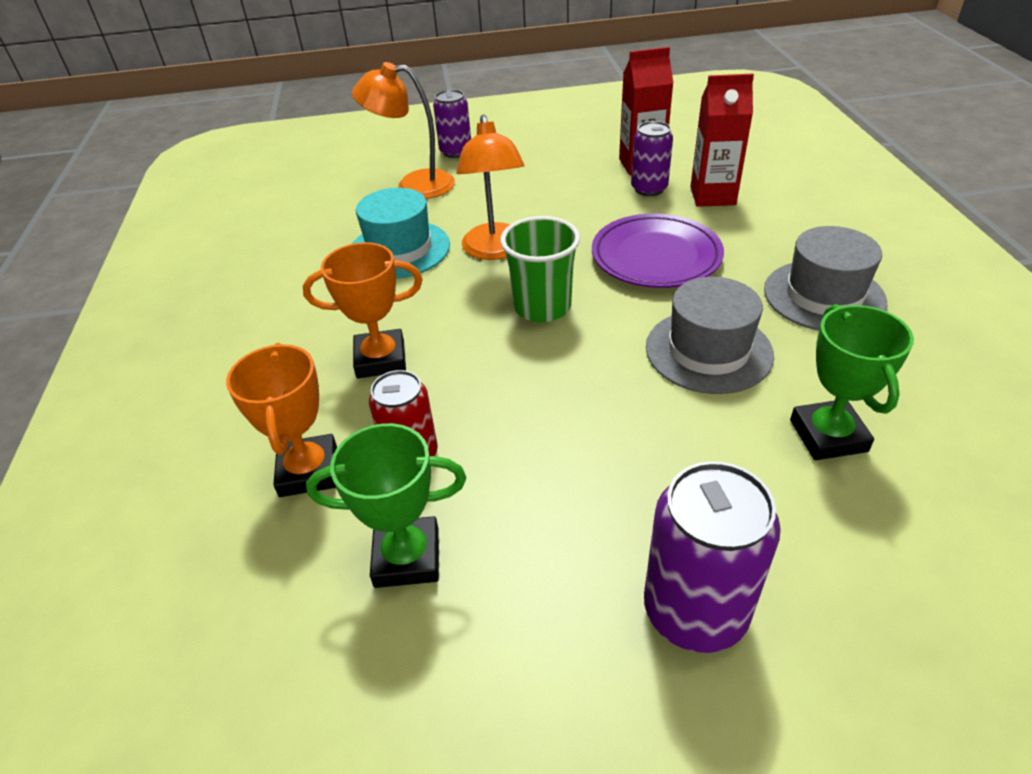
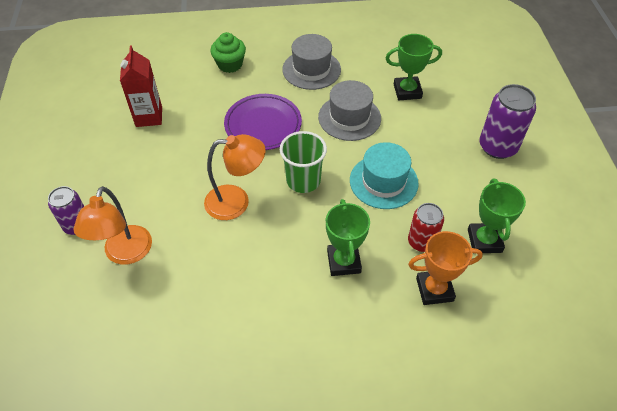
camera: 90 degrees left, 10 degrees up
orange trophy [303,242,423,378] -> green trophy [326,199,370,276]
turquoise hat [352,188,450,279] -> turquoise hat moved to [350,142,419,209]
purple can [631,121,673,196] -> none
red carton [690,74,754,207] -> none
none -> green cupcake [210,32,246,73]

